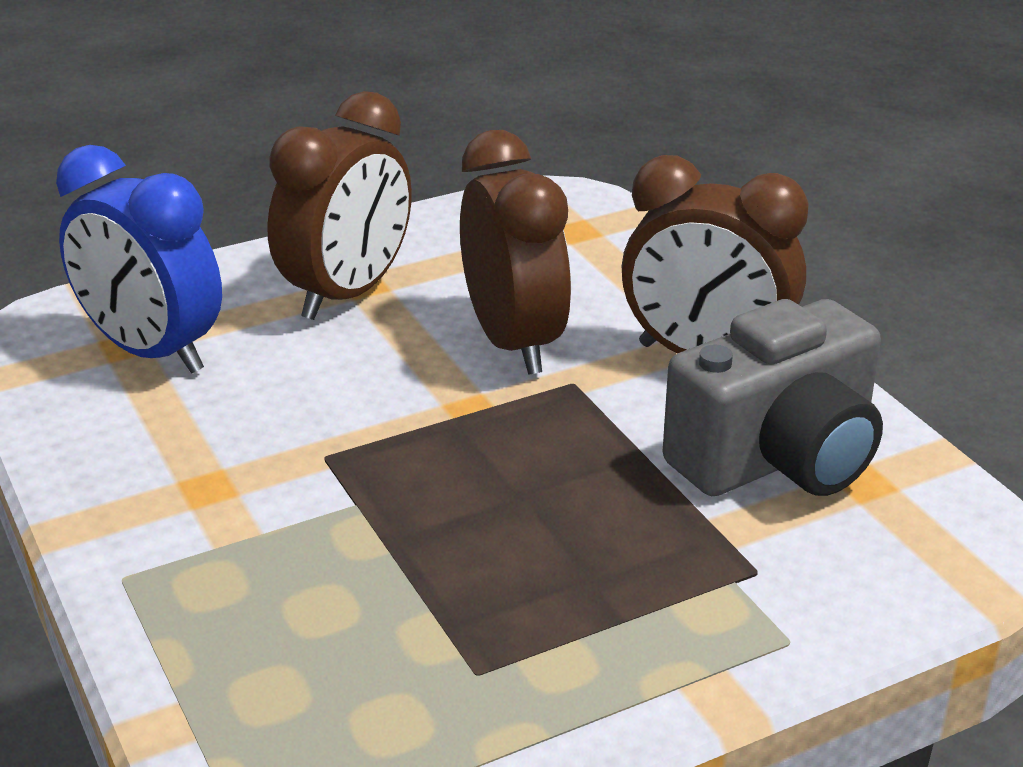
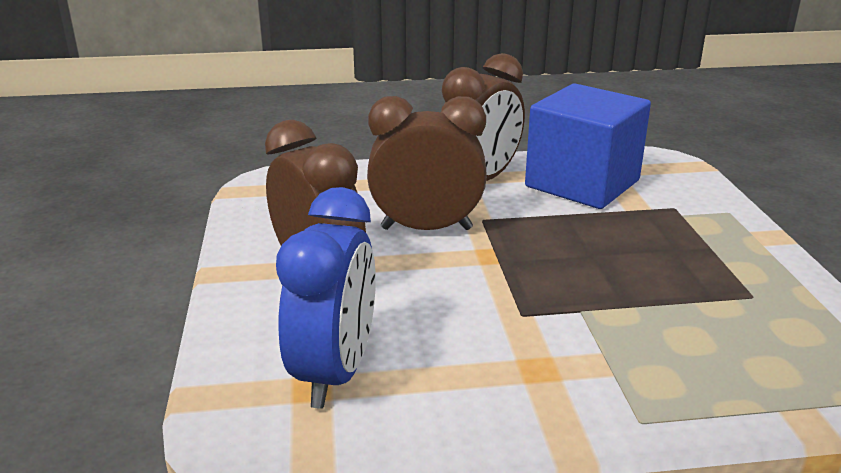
camera: 70 degrees left, 5 degrees down
blue clock [56,145,222,374] -> blue clock turned 45 degrees counterclockwise [276,187,376,409]
grey camera [663,299,883,496] -> blue cube [525,83,651,209]

